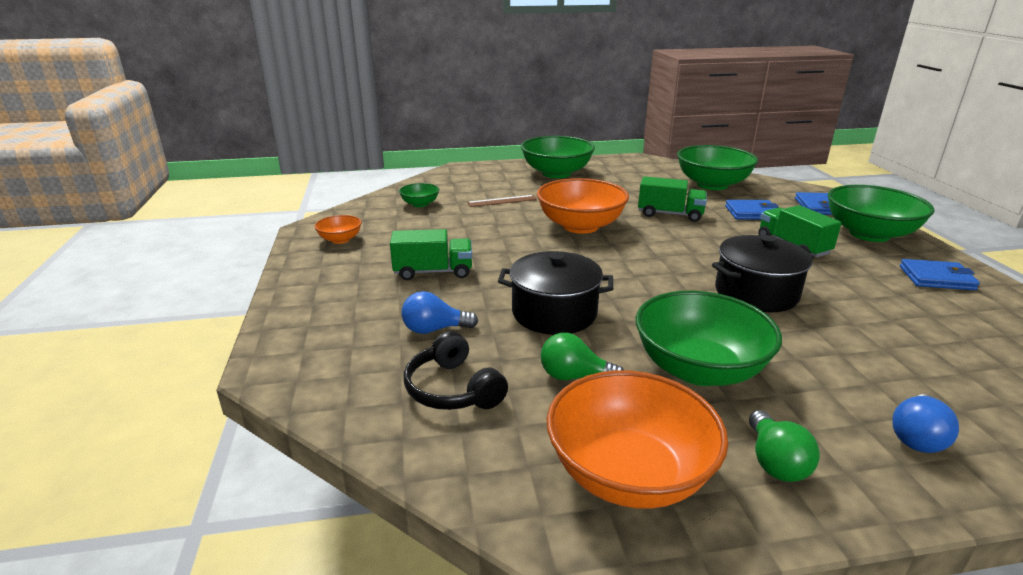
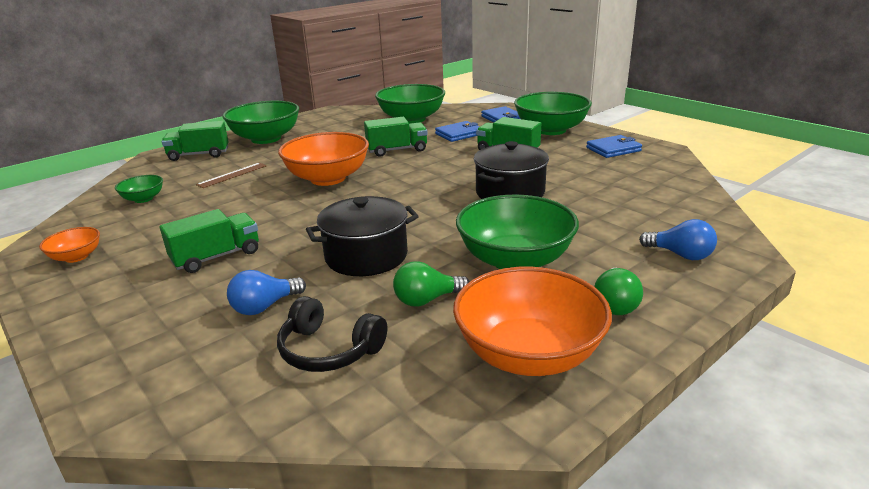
camera: 30 degrees left, 0 degrees up
green light bulb [749,410,820,482] -> green light bulb turned 45 degrees clockwise [594,268,643,315]
blue light bulb [892,394,959,453] -> blue light bulb turned 60 degrees counterclockwise [639,219,717,260]
none -> green truck [162,121,229,161]

